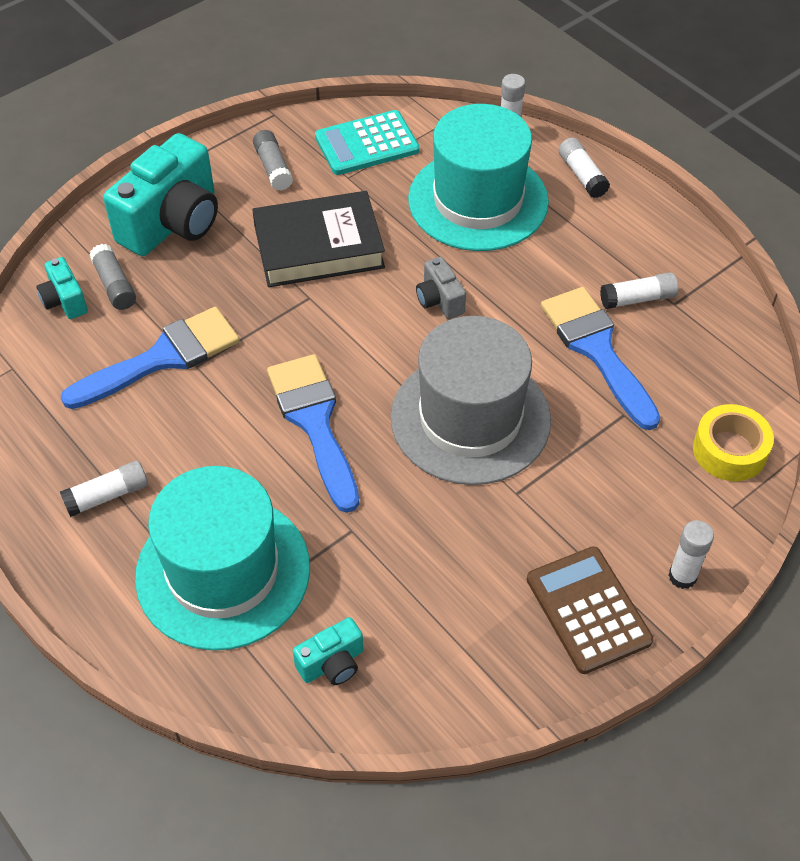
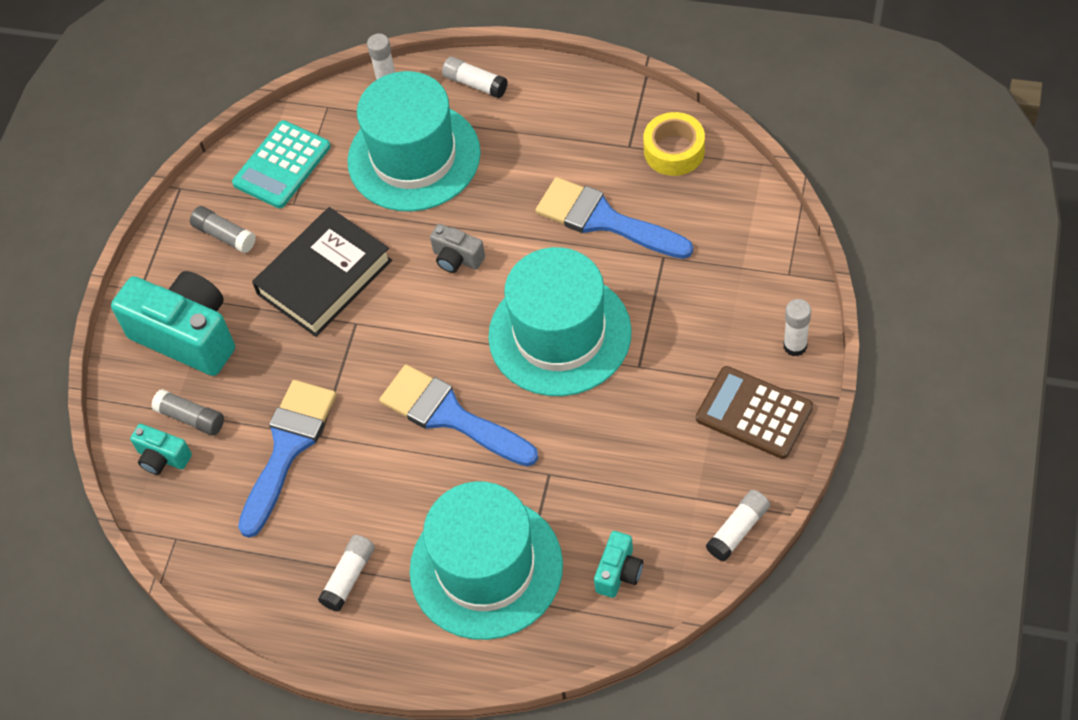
camera: 30 degrees left, 5 degrees up
turquoise camera [103,133,218,256] -> turquoise camera turned 60 degrees counterclockwise [111,271,235,376]
grey hat [391,316,551,485] -> turquoise hat [488,247,632,396]
white glue stick [600,272,678,309] -> white glue stick moved to [706,490,770,562]
yellow tape [693,404,774,481] -> yellow tape moved to [643,112,705,176]

